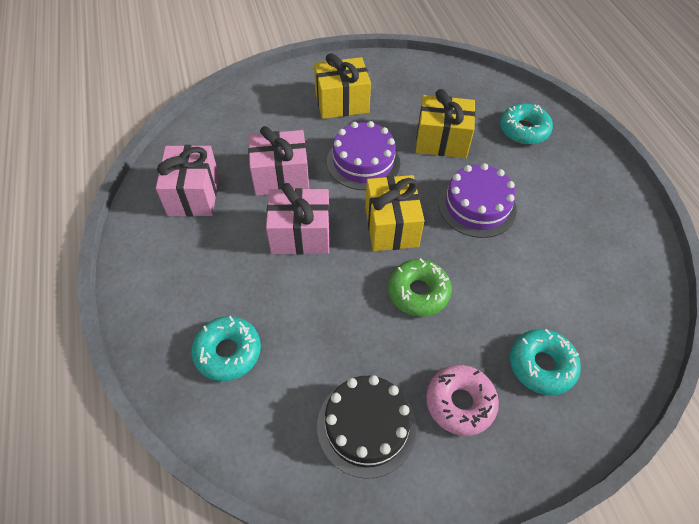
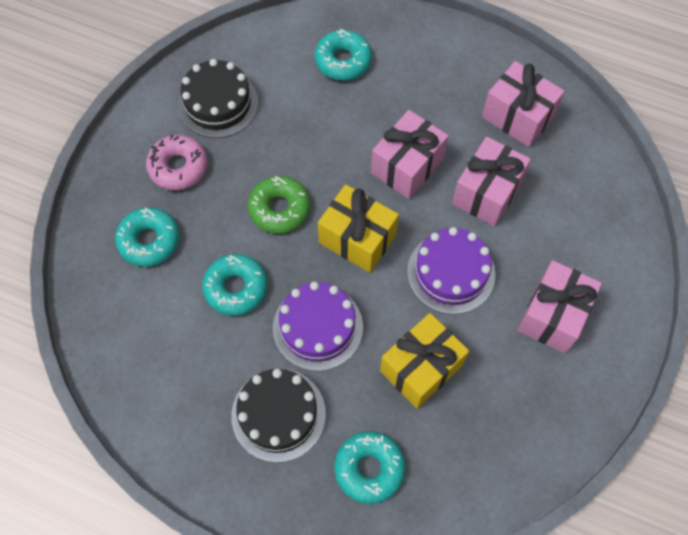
camera: 130 degrees right, 10 degrees up
yellow gift [314,53,371,119] -> pink gift [518,260,602,353]
none -> turquoise donut [202,254,268,316]
none -> black cake [231,369,326,463]

